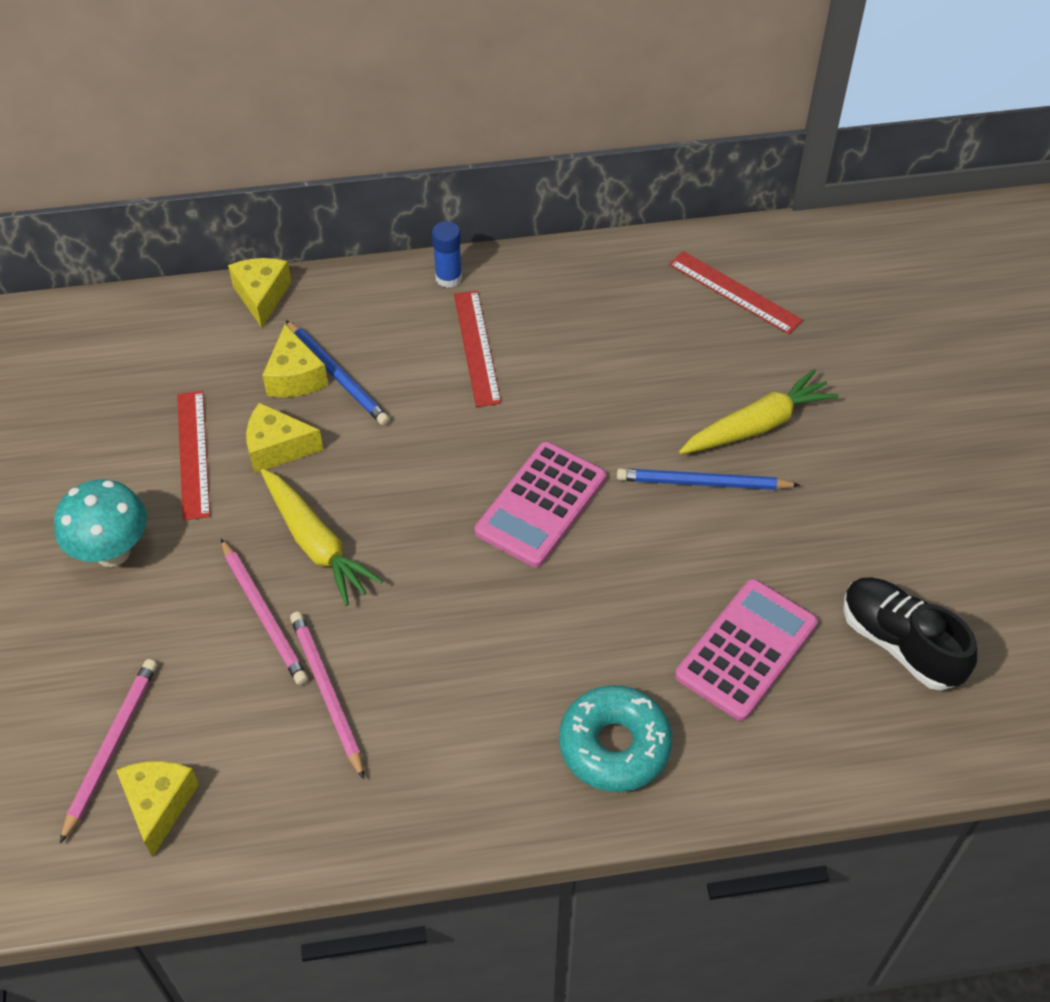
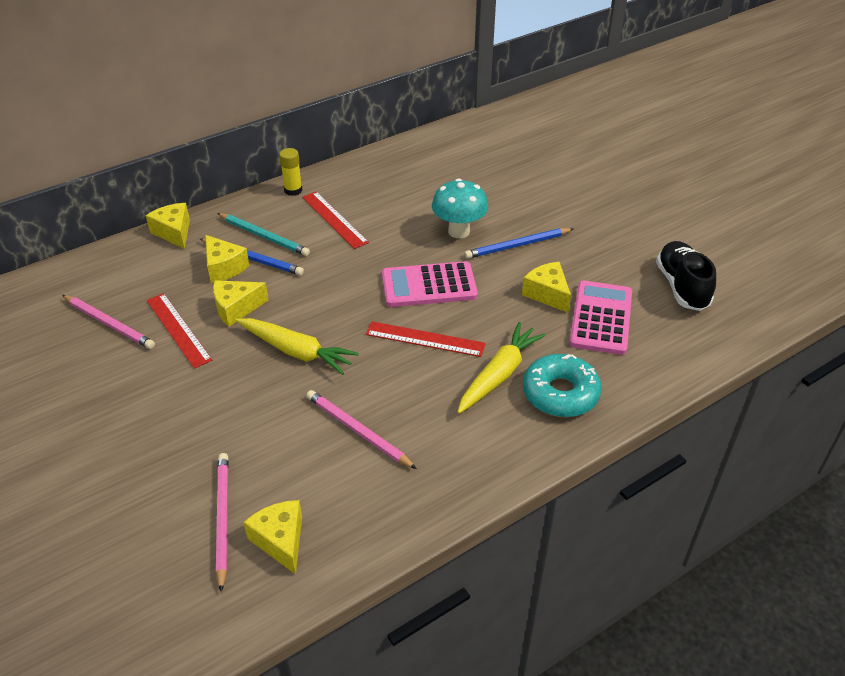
camera: 25 degrees left, 10 degrees down
turquoise mushroom [54,480,147,567] -> turquoise mushroom moved to [432,178,488,238]
pink pencil [221,539,308,685] -> pink pencil moved to [62,295,155,349]
blue glue stick [432,221,462,288] -> yellow glue stick [279,148,302,196]
pink calculator [475,442,606,567] -> pink calculator turned 75 degrees clockwise [382,261,478,307]
red ruler [669,251,803,334] -> red ruler moved to [366,321,486,357]
yellow carrot [679,369,839,454] -> yellow carrot moved to [457,322,546,414]
black shoe [843,577,977,690] -> black shoe turned 60 degrees clockwise [656,241,716,311]
none -> turquoise pencil [217,213,310,256]
none -> yellow cheese [522,262,571,313]

